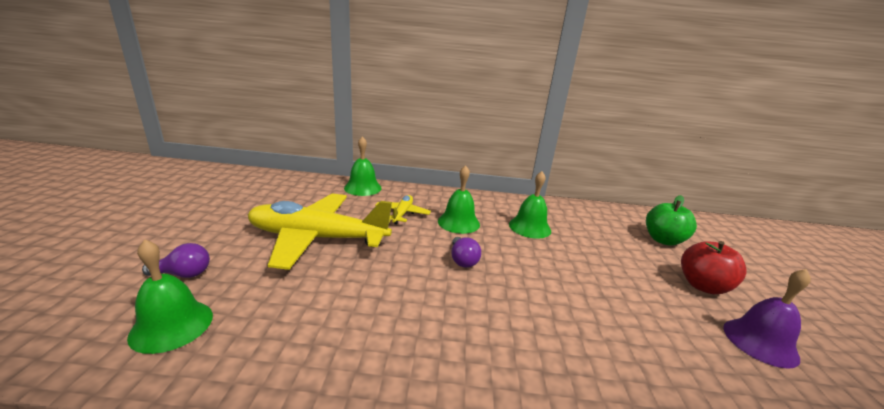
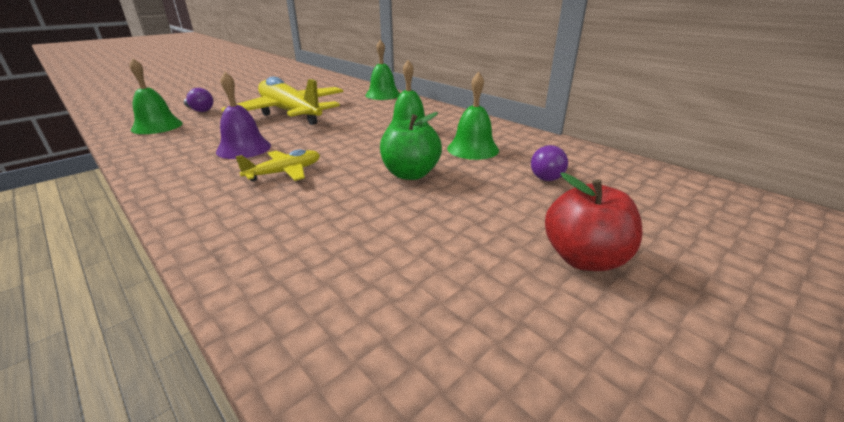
camera: 45 degrees right, 5 degrees up
yellow plane [375,195,431,225] -> yellow plane moved to [236,149,320,182]
purple light bulb [451,237,481,268] -> purple light bulb moved to [531,145,568,181]
green apple [646,195,697,246] -> green apple moved to [380,112,442,180]
purple bell [723,269,811,369] -> purple bell moved to [216,72,271,159]

